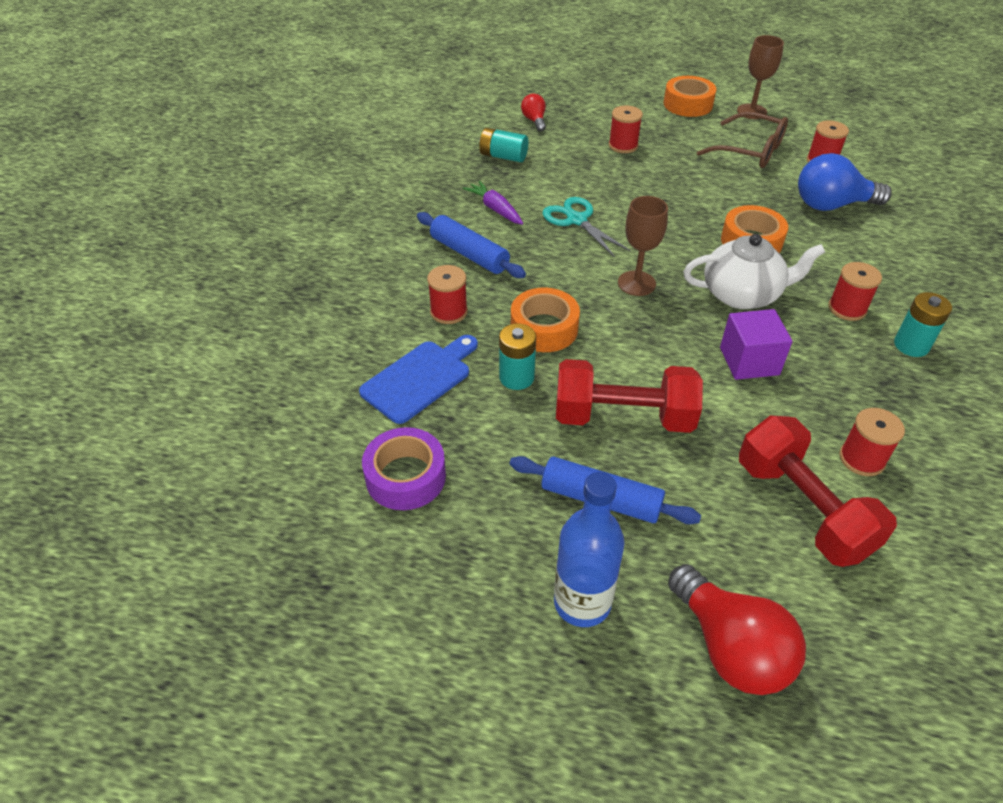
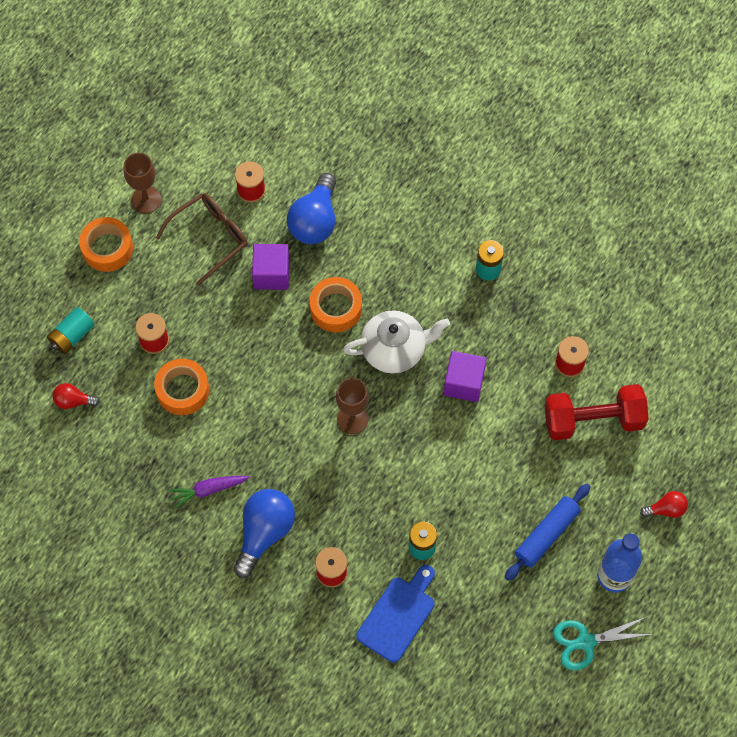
camera: 70 degrees left, 20 degrees up
blue cutting board [359,335,478,424] -> blue cutting board turned 60 degrees clockwise [356,565,435,663]
purple tape [362,427,446,510] -> none
blue rolling pin [417,212,526,278] -> blue light bulb [234,489,295,578]
turquoise battery [479,128,528,162] -> turquoise battery moved to [47,307,94,354]
orange tape [511,288,580,352] -> orange tape moved to [154,359,209,415]
turquoise scissors [543,197,631,258] -> turquoise scissors moved to [553,616,653,670]
red dumbbell [556,359,703,433] -> none
red light bulb [668,564,806,695] -> red light bulb [640,491,688,518], size x0.52
white teapot [683,234,825,309] -> white teapot turned 60 degrees clockwise [343,310,450,373]
red spool [828,262,882,321] -> none
none -> purple cube [252,244,290,290]

